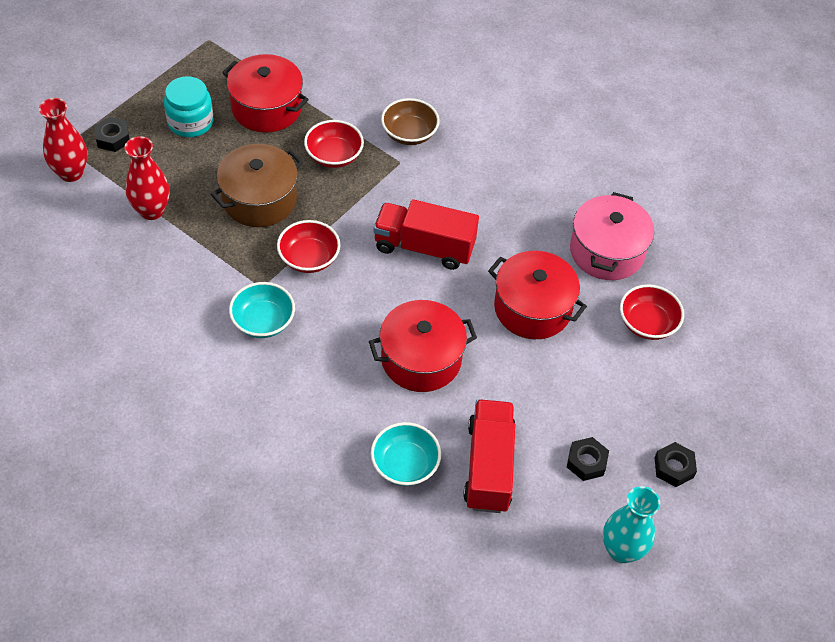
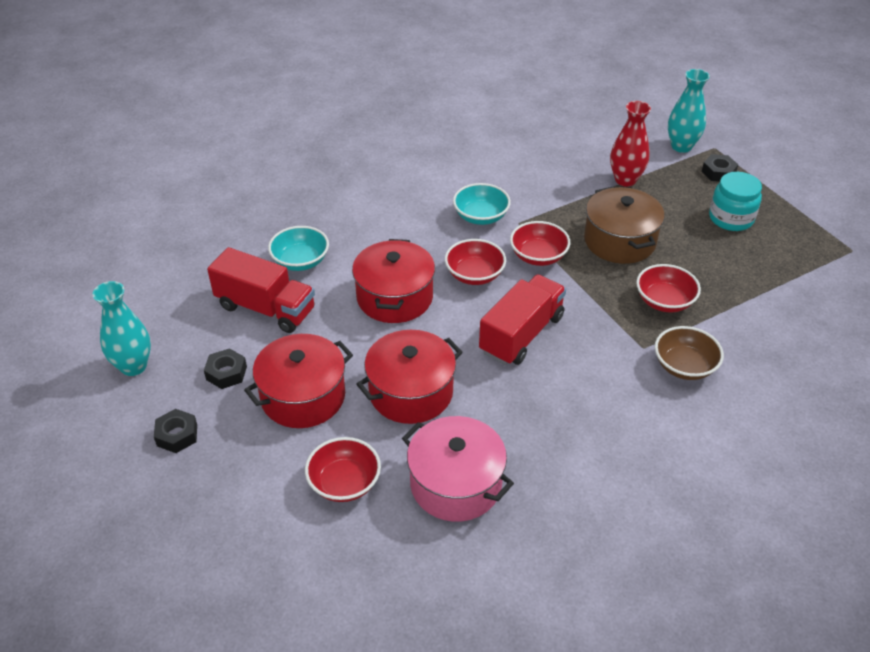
camera: 115 degrees right, 10 degrees down
red vase [39,98,88,182] -> turquoise vase [668,69,710,153]
red pot [222,54,309,133] -> red pot moved to [244,334,353,428]
none -> red bowl [445,239,506,285]

